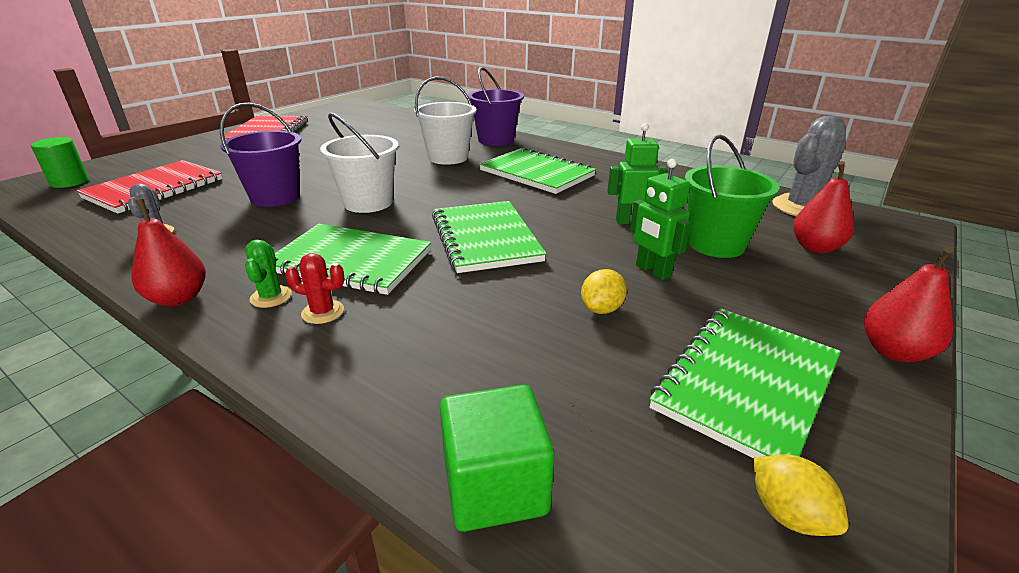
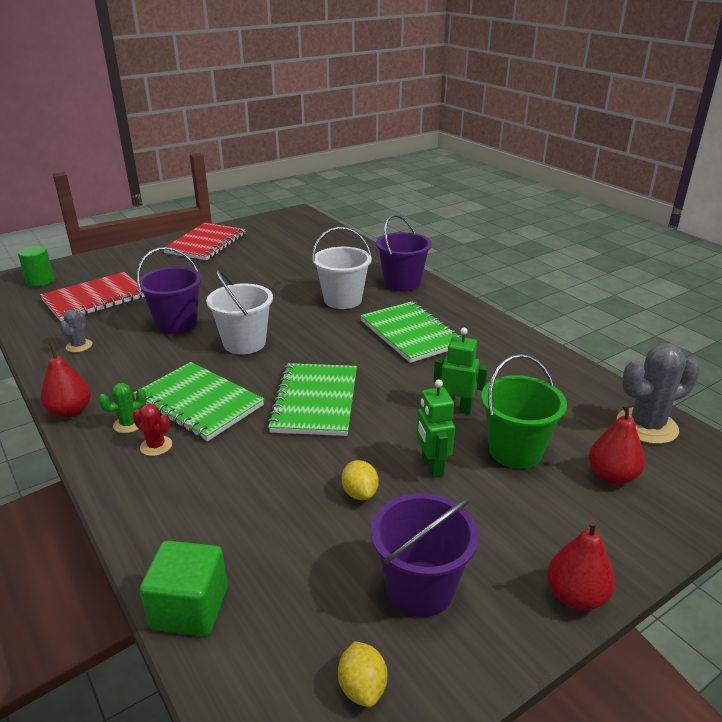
camera: 20 degrees right, 0 degrees up
green cactus [245,240,292,308] -> green cactus turned 45 degrees clockwise [99,383,147,433]
yellow lemon [581,269,627,314] -> yellow lemon turned 75 degrees counterclockwise [342,460,379,500]
green notebook [650,308,841,458] -> purple bucket [371,493,479,617]

